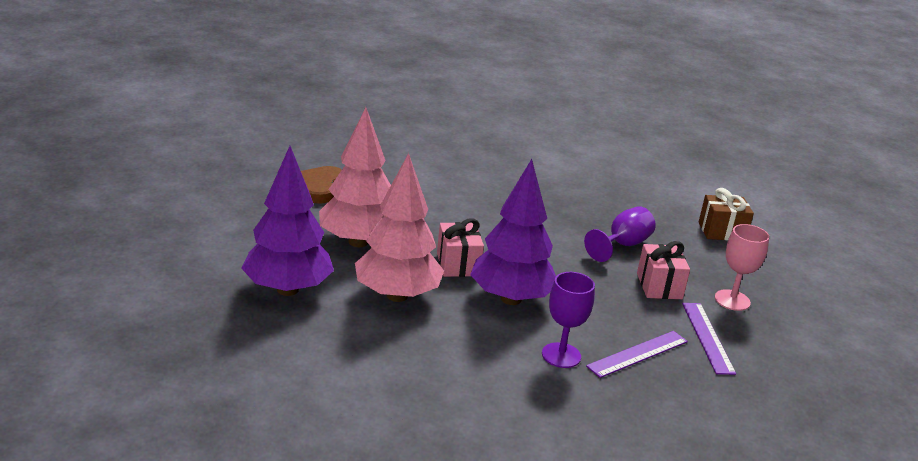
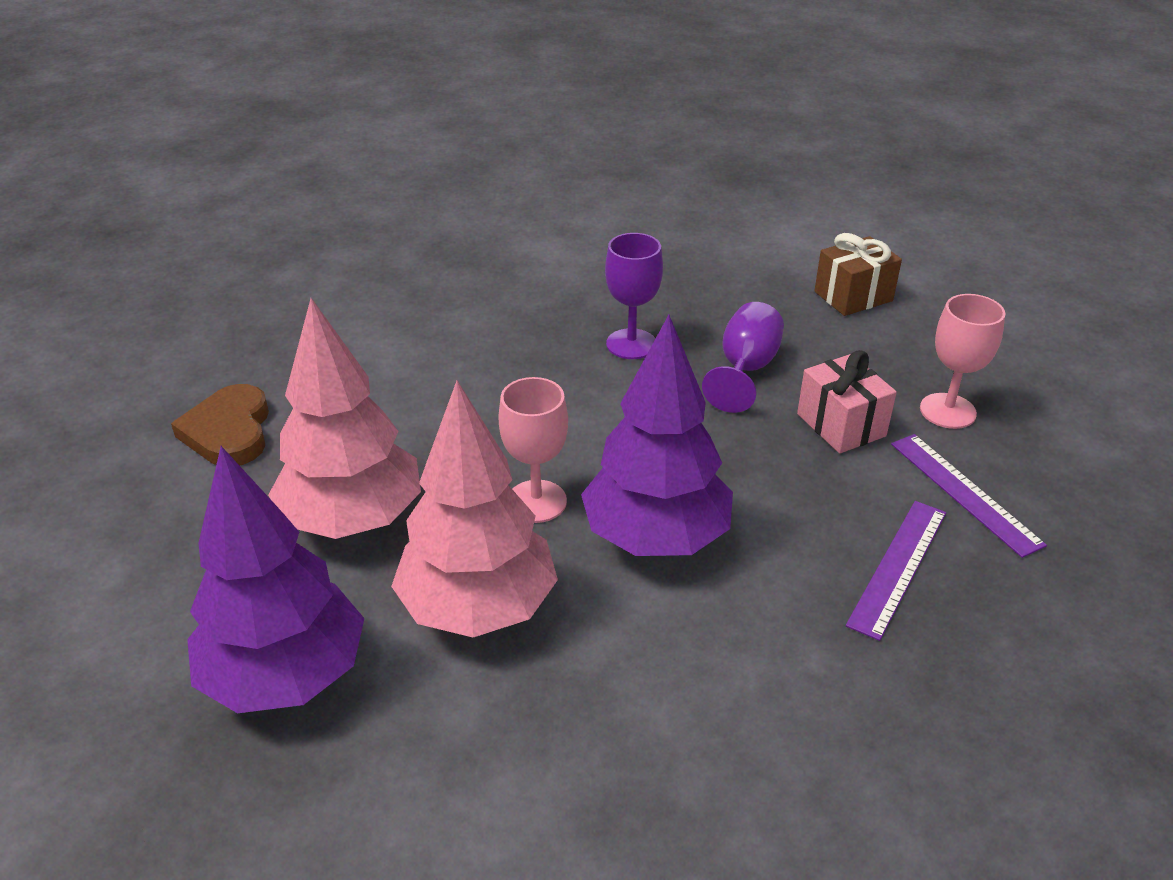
camera: 20 degrees left, 10 degrees up
pink gift [437,218,484,277] -> pink goblet [498,377,568,523]
purple goblet [542,272,595,368] -> purple goblet moved to [605,233,663,359]

